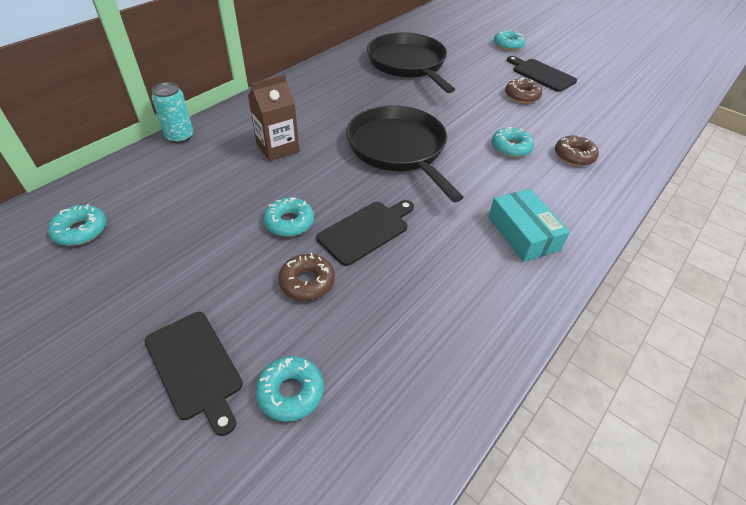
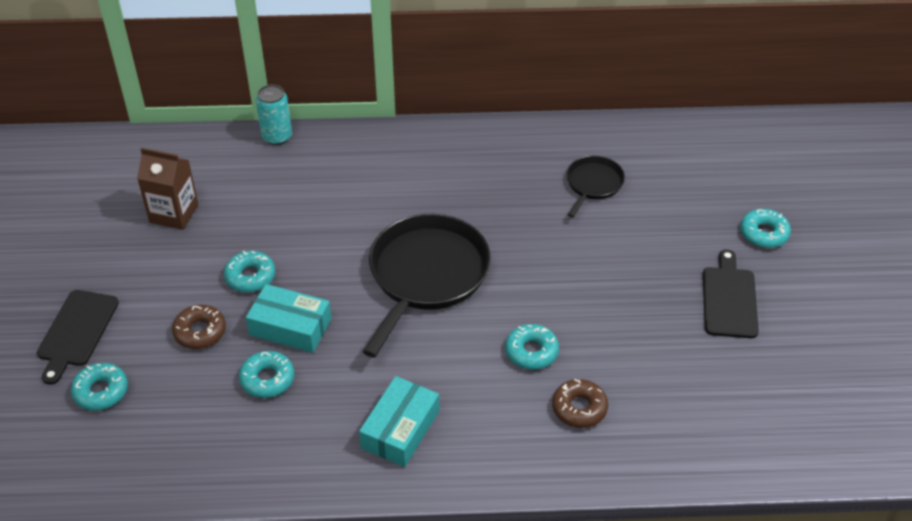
camera: 50 degrees right, 0 degrees up
turquoise donut [48,204,107,246] -> turquoise donut moved to [239,351,294,398]
brown carton [248,75,299,161] -> brown carton moved to [137,148,199,230]
black cutting board [316,200,414,266] -> turquoise box [246,284,331,353]
black pan [367,32,455,93] -> black pan [566,156,625,218], size x0.51
brown donut [505,78,542,103] -> none

